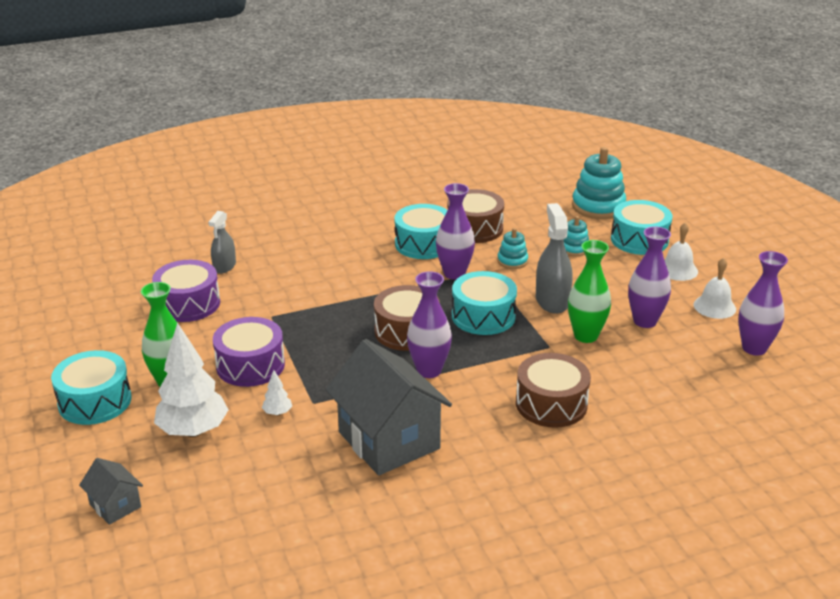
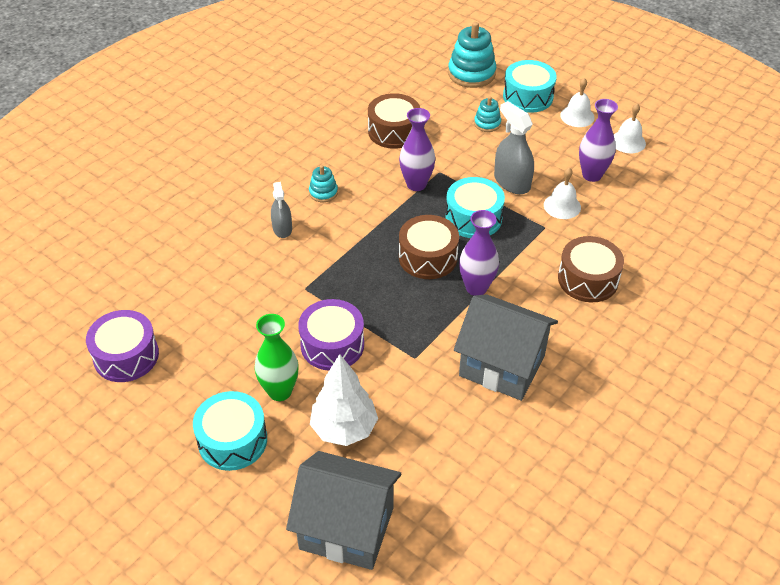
camera: 30 degrees left, 15 degrees up
grey house [79,458,143,525] -> grey house [286,451,401,570], size x2.15
purple drum [152,260,220,322] -> purple drum moved to [86,310,159,382]
grey spray bottle [208,211,236,274] -> grey spray bottle moved to [271,182,292,238]
white tree [262,370,292,416] -> none
turquoise drum [395,204,447,259] -> none
turquoise stacking toy [497,228,528,269] -> turquoise stacking toy moved to [309,165,338,202]
green vase [568,240,611,343] -> white bell [544,167,581,219]
purple vase [738,251,788,356] -> none

